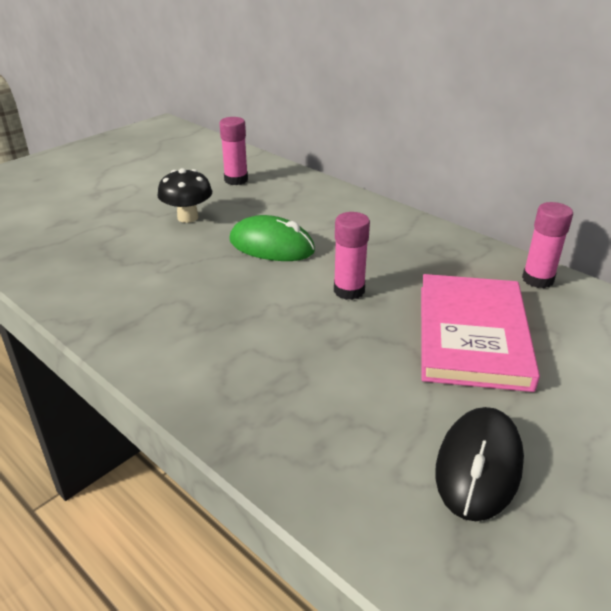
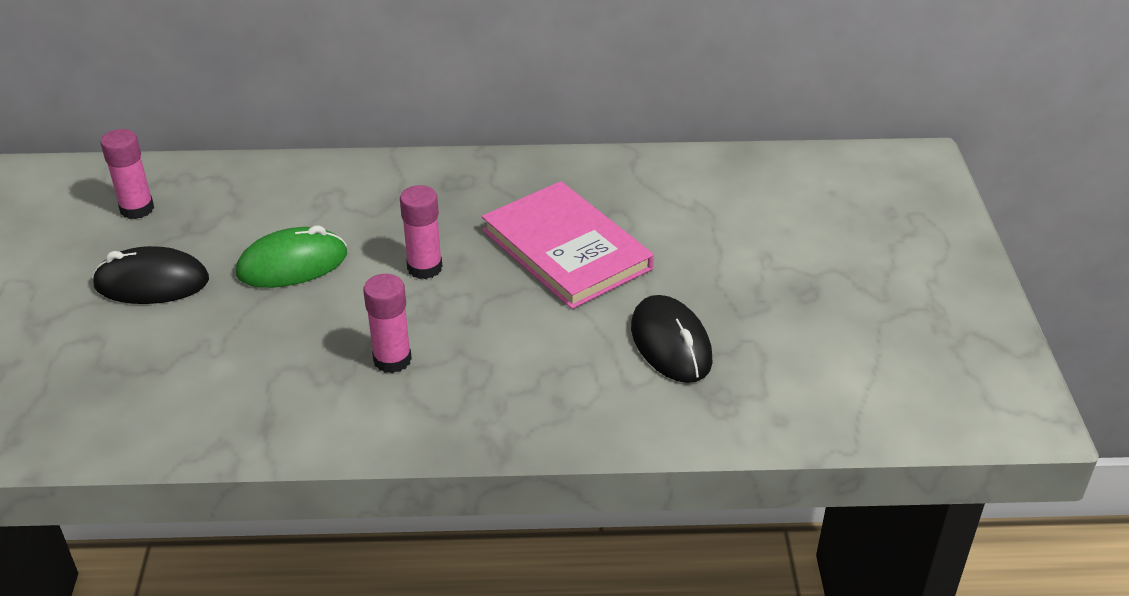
camera: 45 degrees left, 5 degrees up
black mushroom [157,168,212,223] -> black mouse [92,246,209,304]
pink glue stick [522,202,573,288] -> pink glue stick moved to [363,274,412,373]

